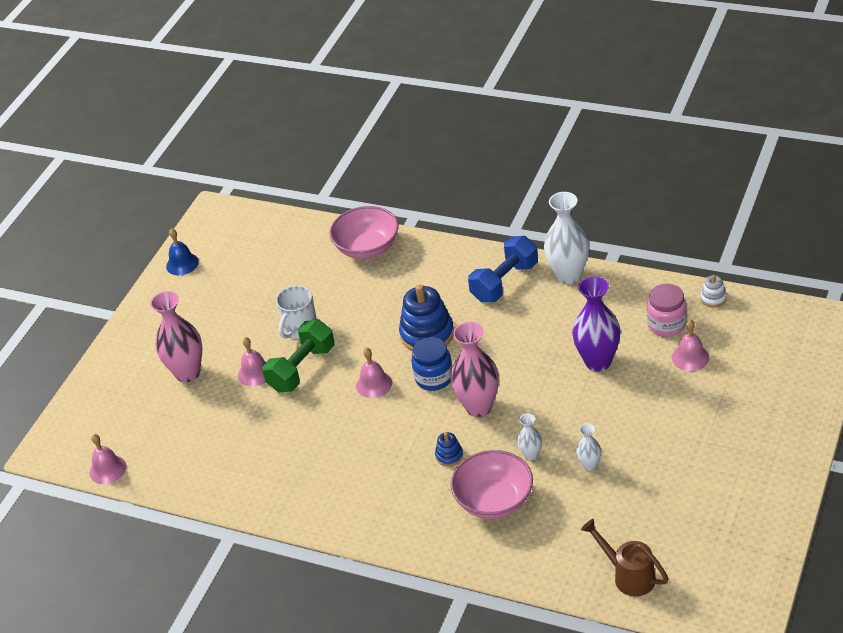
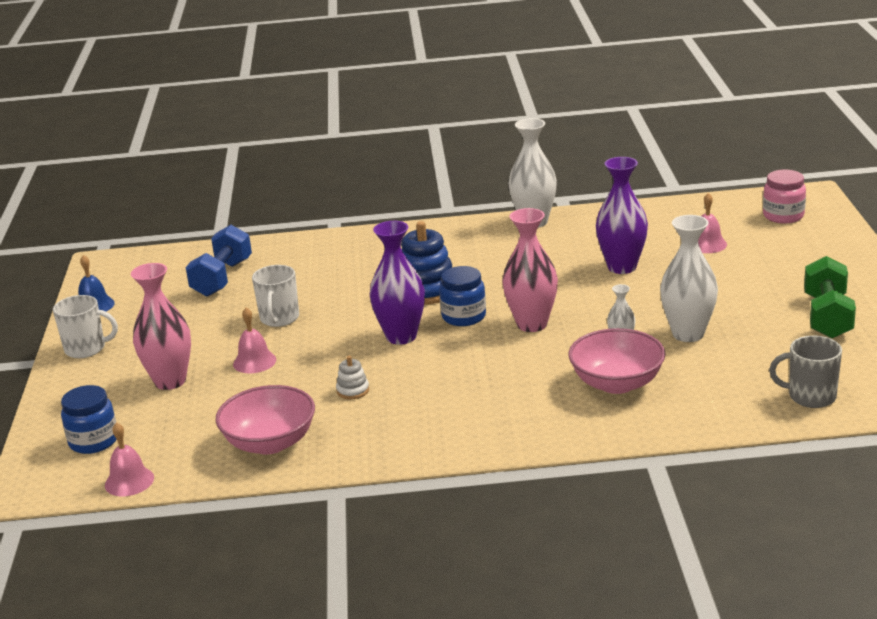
camera: 30 degrees left, 15 degrees down
green dumbbell [262,319,335,393] -> green dumbbell moved to [804,256,856,339]
pink bowl [330,206,399,259] -> pink bowl moved to [216,385,315,454]
pink bell [356,348,392,398] -> purple vase [370,221,425,345]
blue stacking toy [435,432,463,466] -> none
blue dumbbell [468,236,538,303] -> blue dumbbell moved to [185,225,252,297]
white vase [576,423,601,471] -> white vase [660,215,718,342], size x2.01
brown watering can [581,519,668,597] -> grey mug [769,335,842,408]
pink jar [647,284,687,337] -> pink jar moved to [763,170,806,223]
white stacking toy [700,275,727,308] -> white stacking toy moved to [336,356,369,399]
none -> white mug [53,295,118,358]
none -> blue jar [61,385,117,454]

